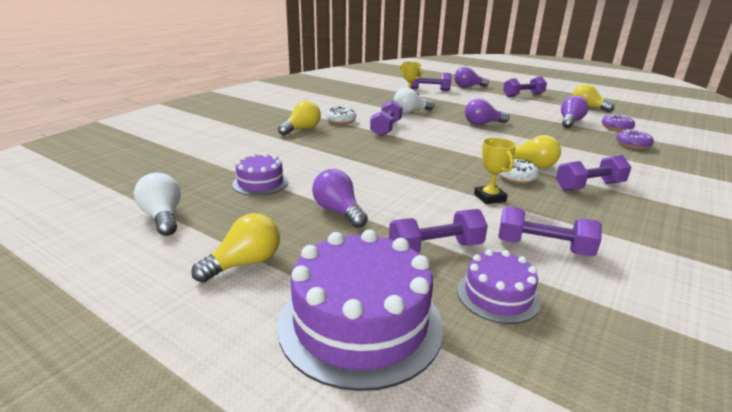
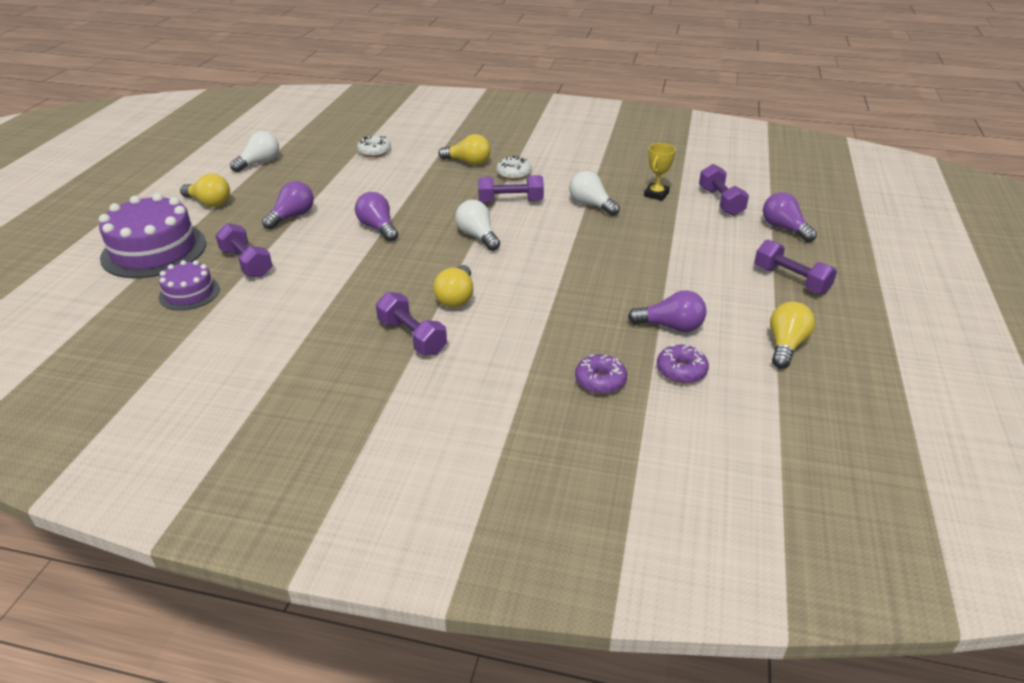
camera: 70 degrees right, 10 degrees up
purple cake [232,153,289,196] -> none
purple light bulb [465,98,509,125] -> purple light bulb moved to [355,192,398,242]
yellow trophy [474,138,516,204] -> none
purple dumbbell [498,206,602,256] -> none
white donut [499,159,539,184] -> white donut moved to [357,136,391,157]
none -> white light bulb [455,200,500,251]

